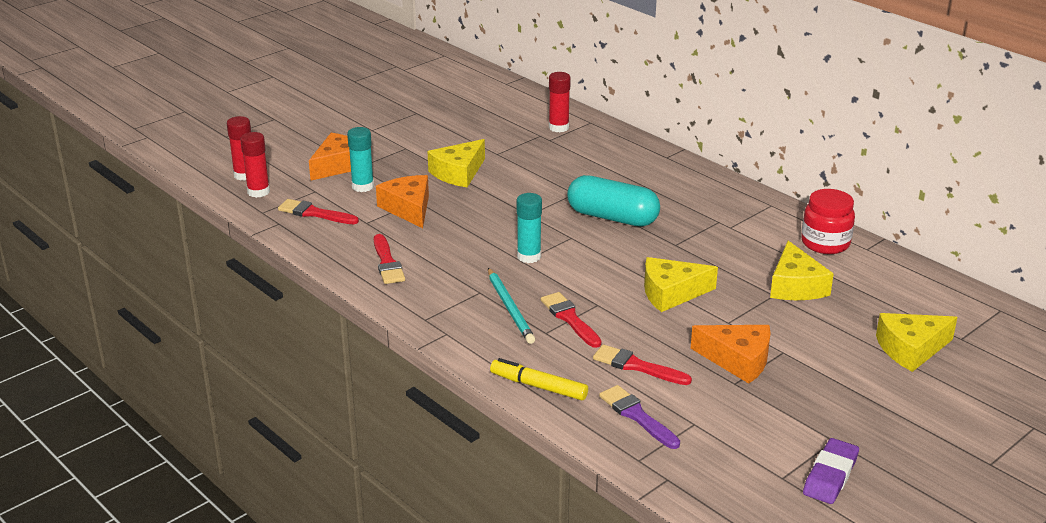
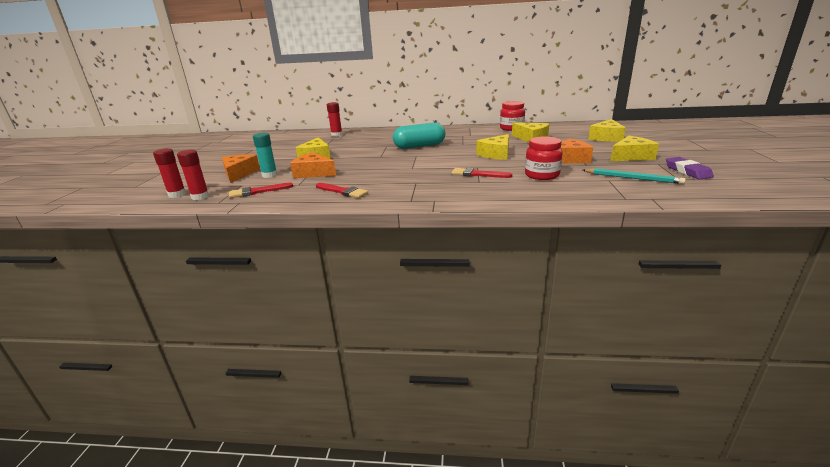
camera: 40 degrees left, 5 degrees down
turquoise pencil [488,268,535,344] -> turquoise pencil moved to [583,168,686,184]
yellow marker [490,358,588,400] -> none
turquoise glue stick [517,193,542,263] -> none
red brush [593,344,692,385] -> red jar [525,136,563,180]
purple brush [599,385,680,449] -> none
none -> yellow cheese [610,136,659,161]

